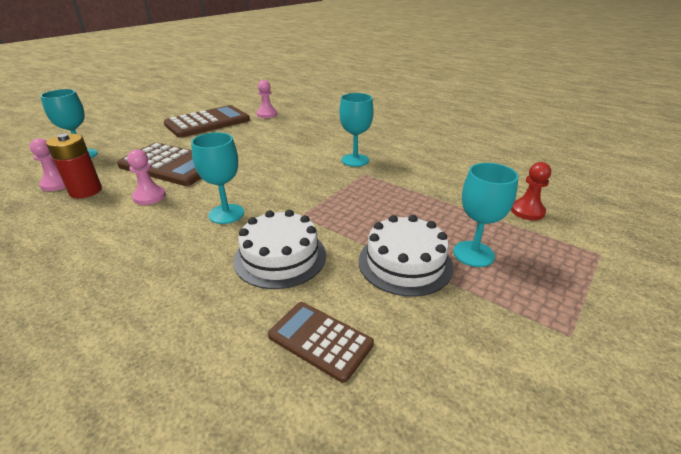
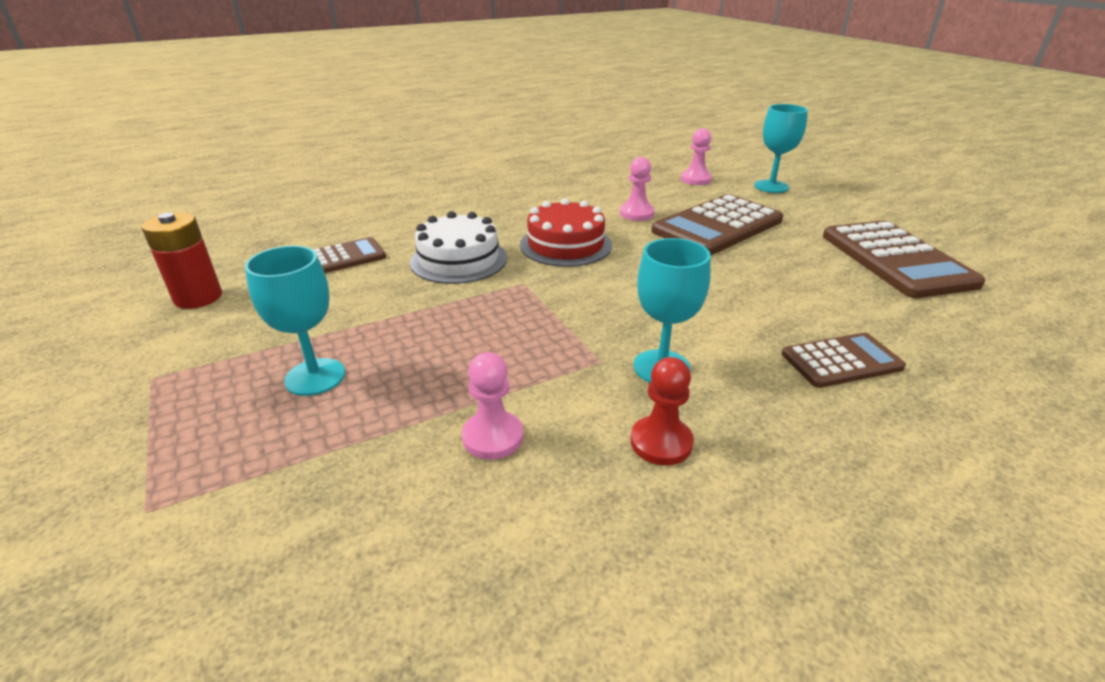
camera: 115 degrees right, 0 degrees up
red battery [46,134,102,198] -> red battery moved to [142,212,222,309]
turquoise goblet [191,132,244,224] -> red cake [520,198,612,267]
pink pawn [257,80,277,118] -> pink pawn moved to [462,352,523,460]
white cake [359,215,453,297] -> none
red pawn [511,162,551,220] -> red pawn moved to [630,357,694,465]
none -> brown calculator [782,333,906,388]

